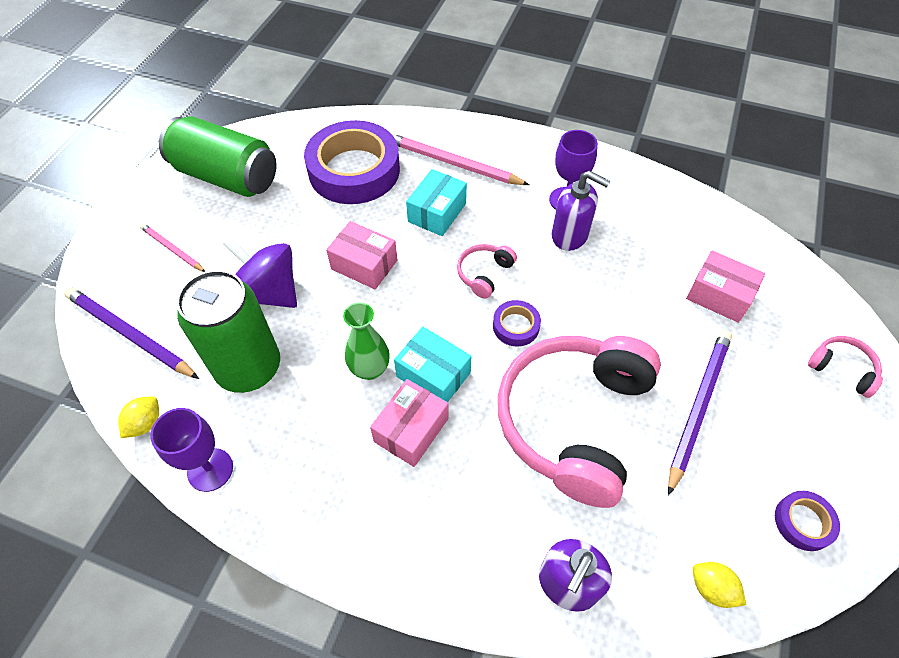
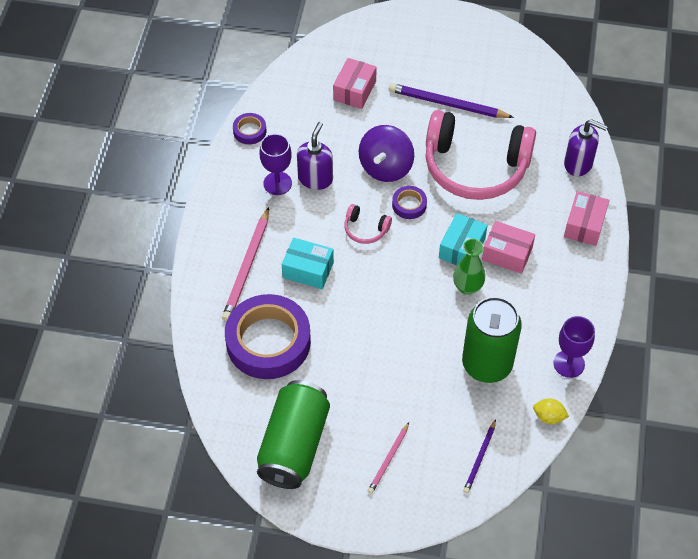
camera: 100 degrees left, 0 degrees up
purple pencil [64,287,199,379] -> purple pencil [463,419,496,494], size x0.57
purple spinning top [223,237,297,308] -> purple spinning top moved to [359,125,414,182]
pink box [326,221,397,289] -> pink box moved to [564,191,609,246]
yellow lemon [693,562,746,608] -> none
purple tape [775,491,840,551] -> purple tape moved to [233,113,266,145]
pink headphones [808,336,883,398] -> none

